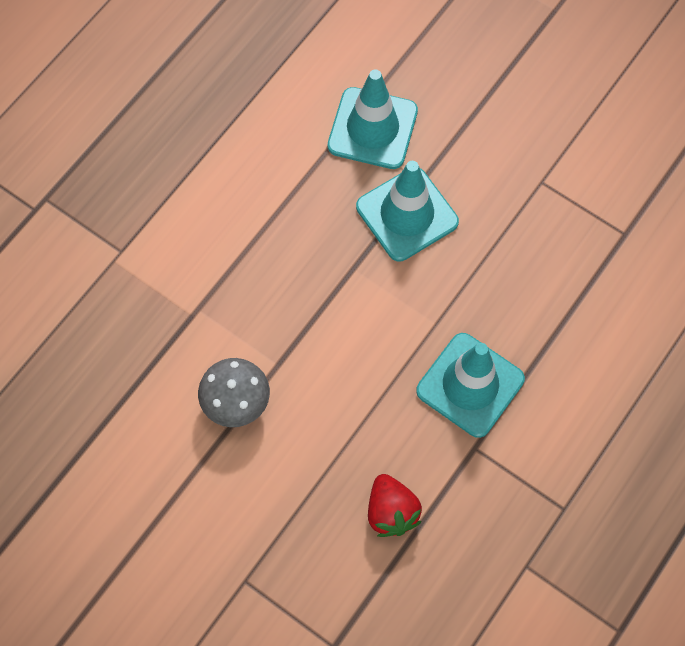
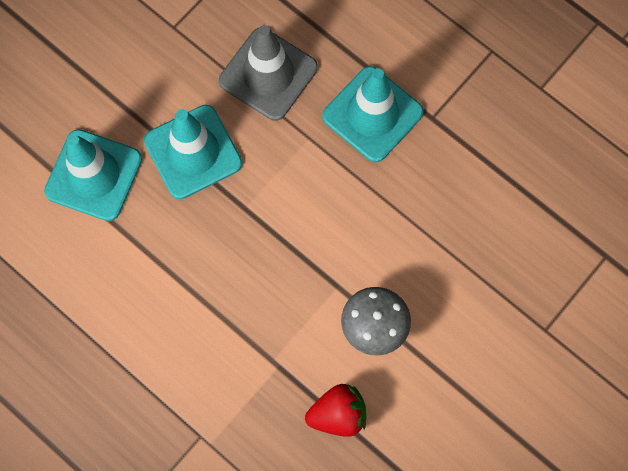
camera: 85 degrees left, 5 degrees up
red strawberry [368,474,422,537] -> red strawberry moved to [305,384,366,437]
none -> grey traffic cone [219,25,318,121]

